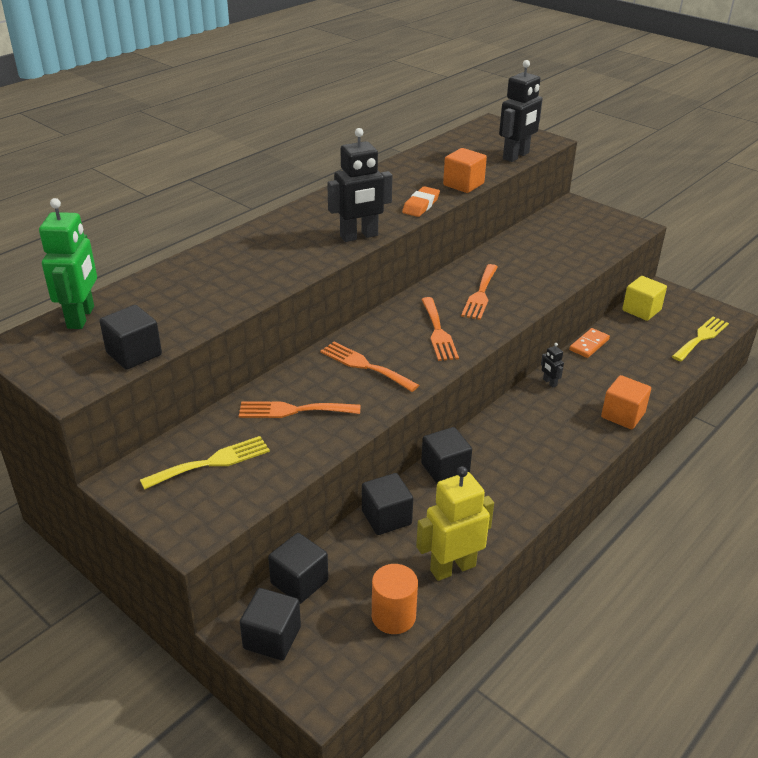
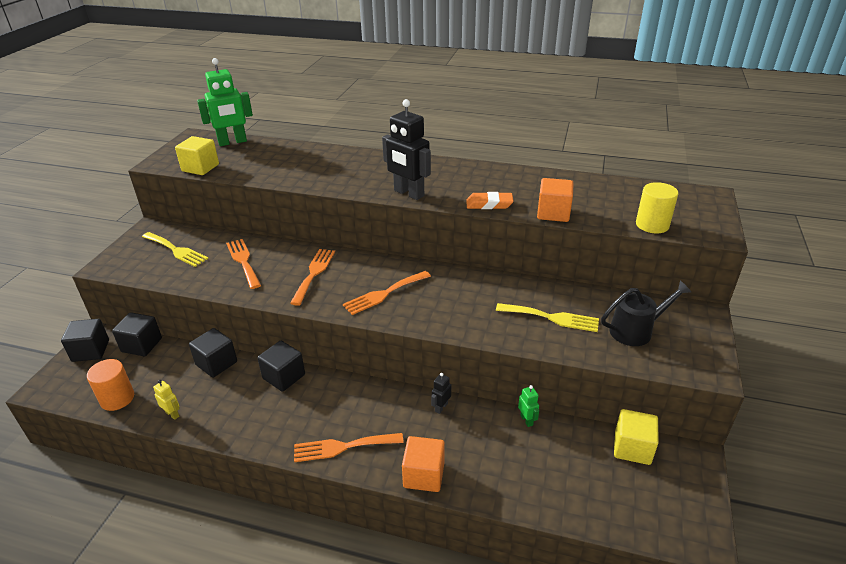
camera: 65 degrees right, 0 degrees up
black cube [100,305,162,370] -> yellow cube [175,136,219,175]
yellow robot [416,466,494,581] -> yellow robot [153,380,180,420], size x0.45
orange fork [461,264,498,320] -> orange fork moved to [294,433,404,462]
black robot [499,60,543,162] -> yellow cylinder [636,182,678,233]
orange domino [569,328,610,358] -> green robot [518,385,539,427]
yellow fork [672,317,729,361] -> yellow fork moved to [496,303,599,332]
none -> black watering can [601,281,691,346]

